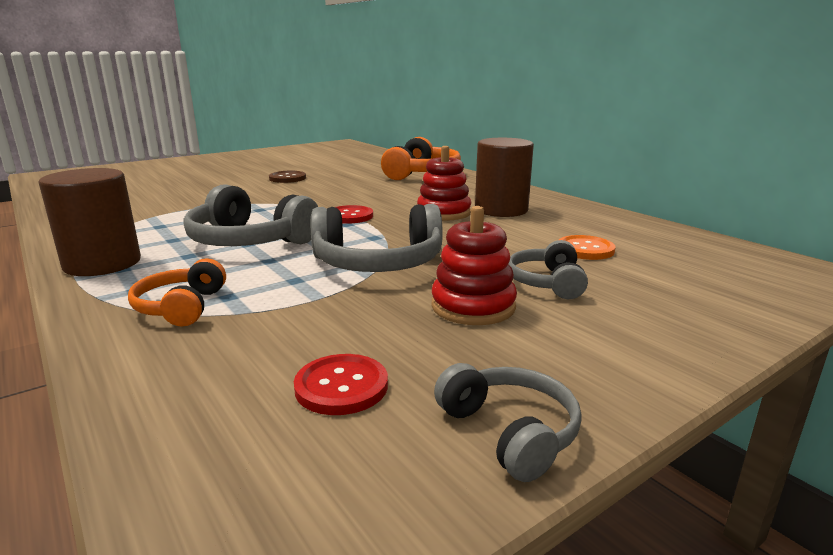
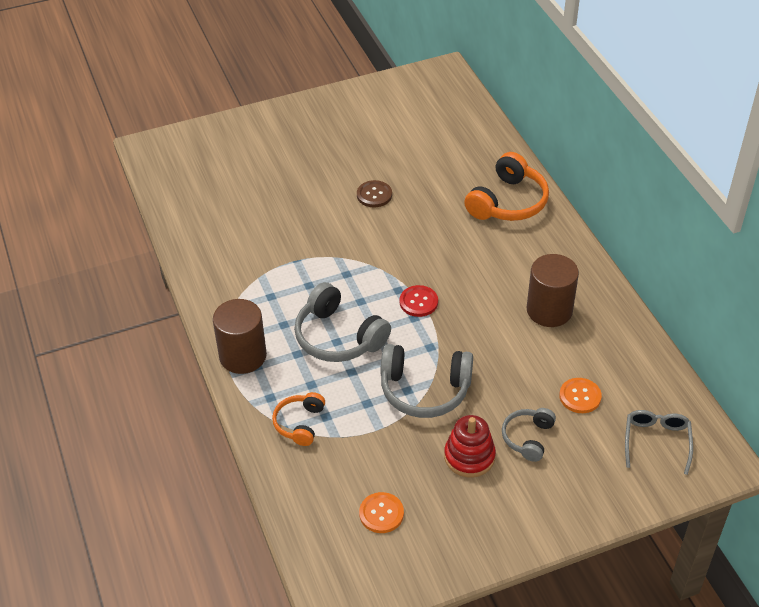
camera: 15 degrees right, 25 degrees up
red button [294,354,388,415] -> orange button [359,492,404,533]
red stacking toy [417,146,471,221] -> none
grey headphones [434,363,582,482] -> none
none -> grey glasses [625,410,693,475]

